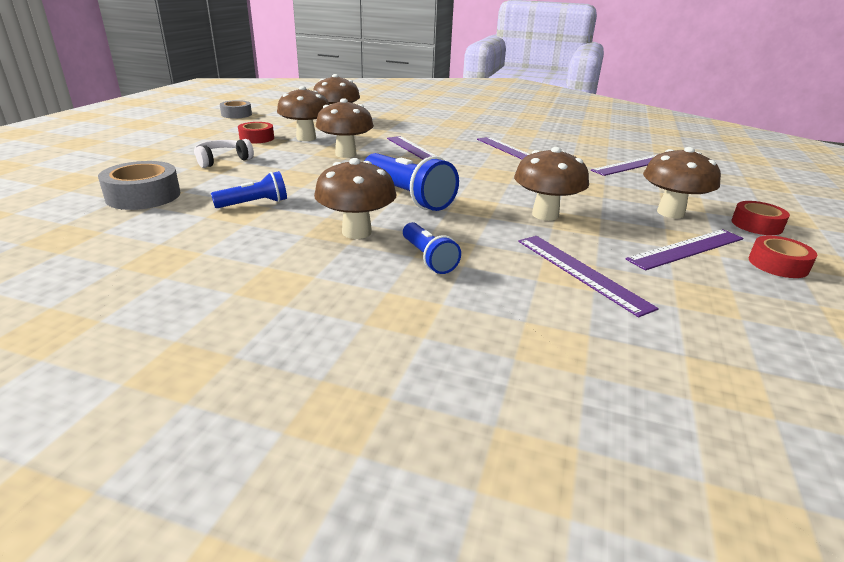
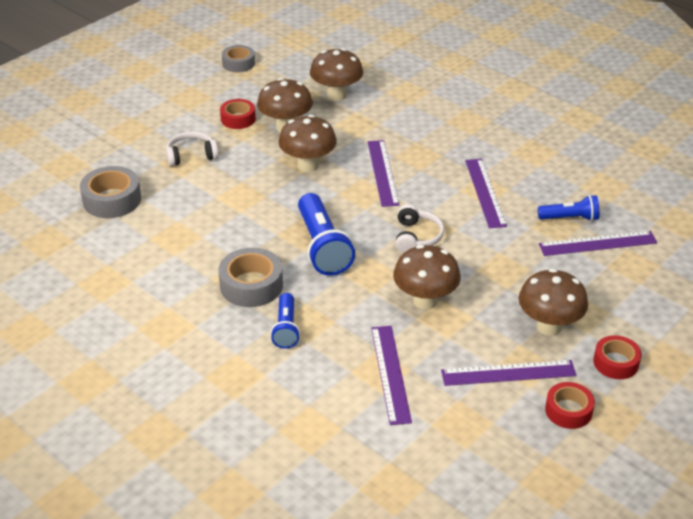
camera: 25 degrees right, 10 degrees up
blue flashlight [211,171,287,208] -> blue flashlight moved to [538,195,599,221]
brown mushroom [314,158,397,239] -> grey tape [218,248,283,307]
none -> white headphones [395,204,444,253]

